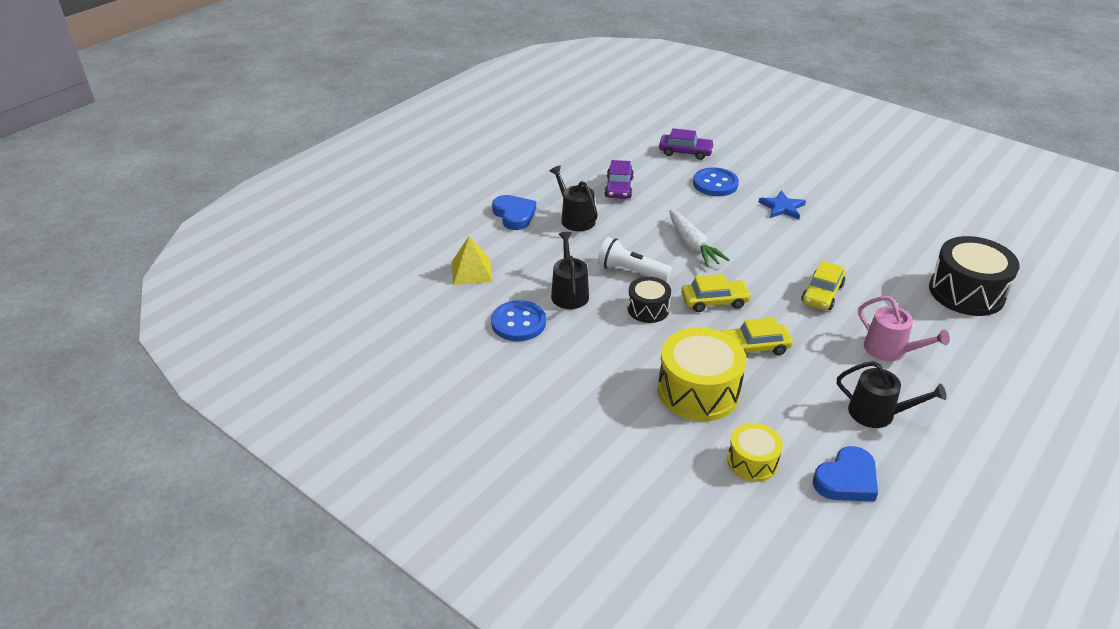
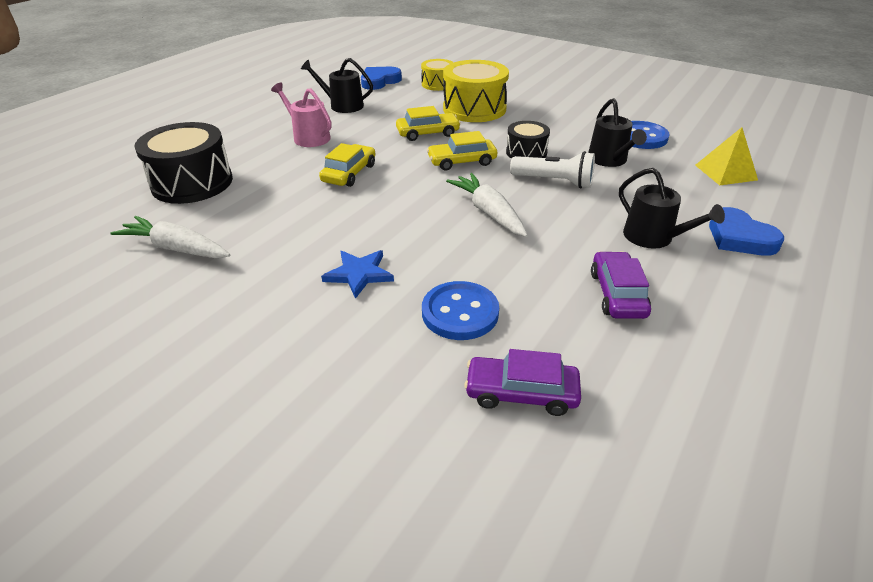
camera: 175 degrees right, 0 degrees up
none -> white carrot [111,216,230,258]

